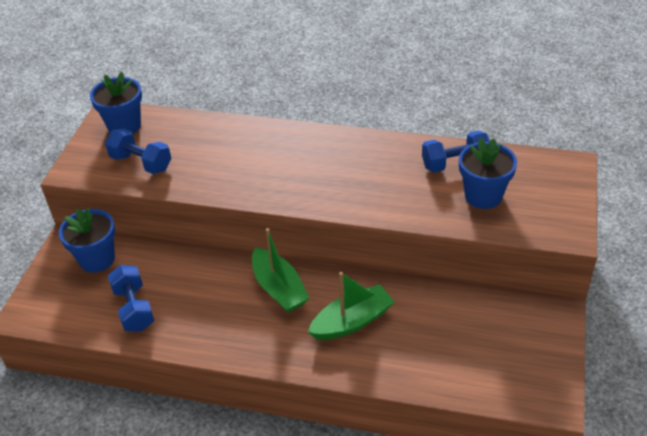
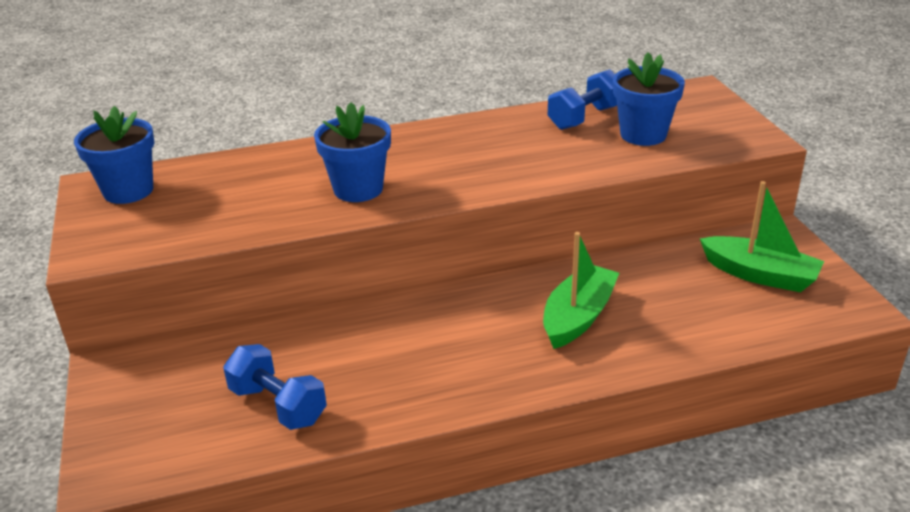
camera: 30 degrees left, 10 degrees down
blue flower pot [59,208,115,273] -> blue flower pot moved to [314,102,391,202]
blue dumbbell [105,129,171,174] -> none
green boat [252,228,309,313] -> green boat moved to [700,181,824,292]

